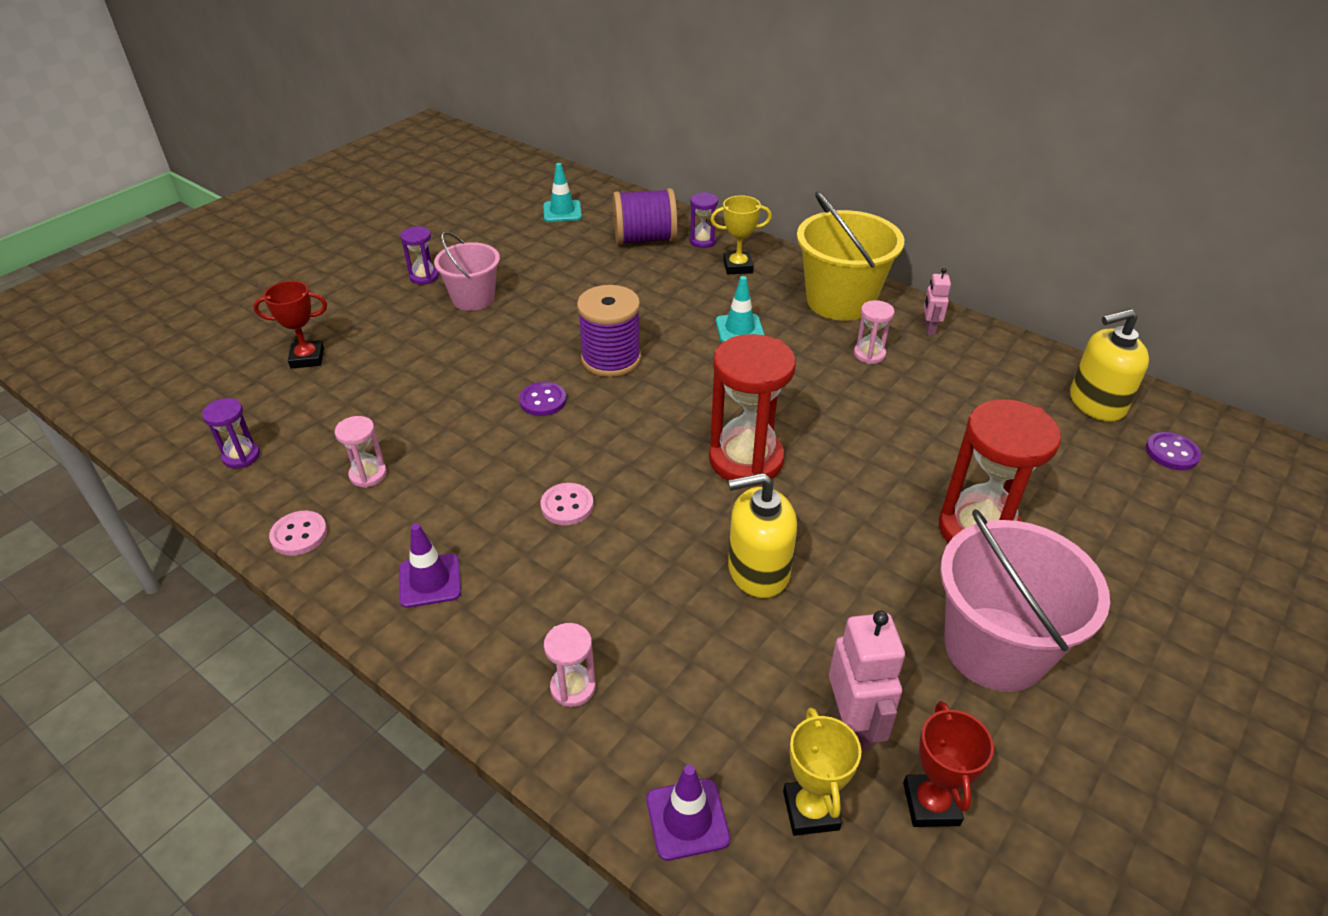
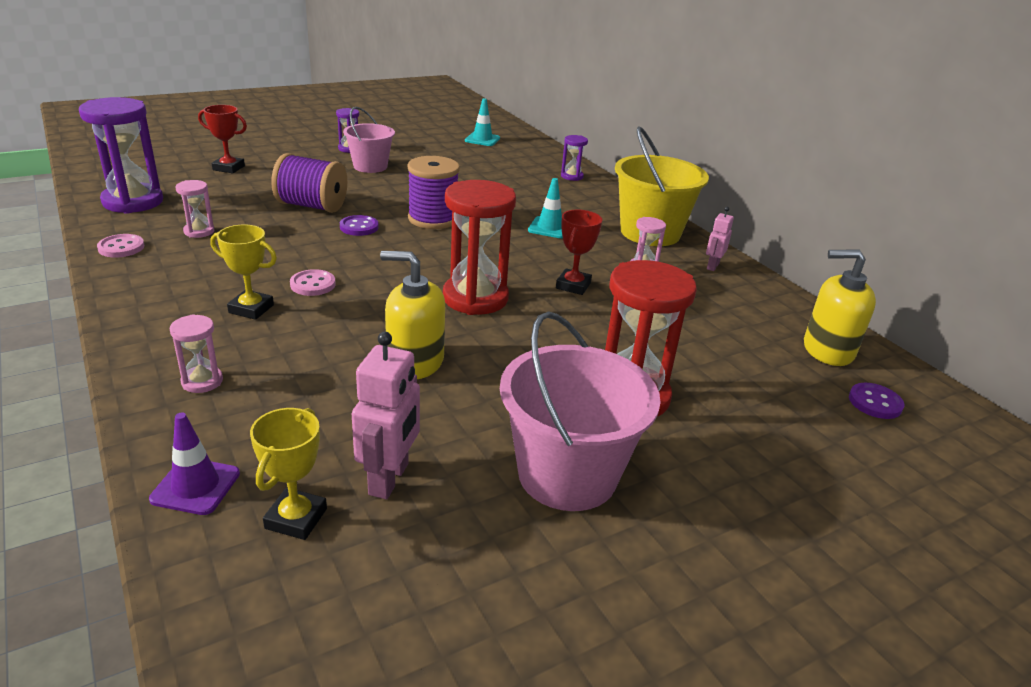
camera: 20 degrees right, 10 degrees down
purple hourglass [202,398,260,469] -> purple hourglass [79,97,163,214], size x2.07
purple traffic cone [399,523,461,608] -> none
purple spool [613,188,678,245] -> purple spool moved to [271,153,347,213]
yellow trophy [710,195,772,274] -> yellow trophy moved to [211,224,277,320]
red trophy [903,701,994,827] -> red trophy moved to [556,210,602,295]

